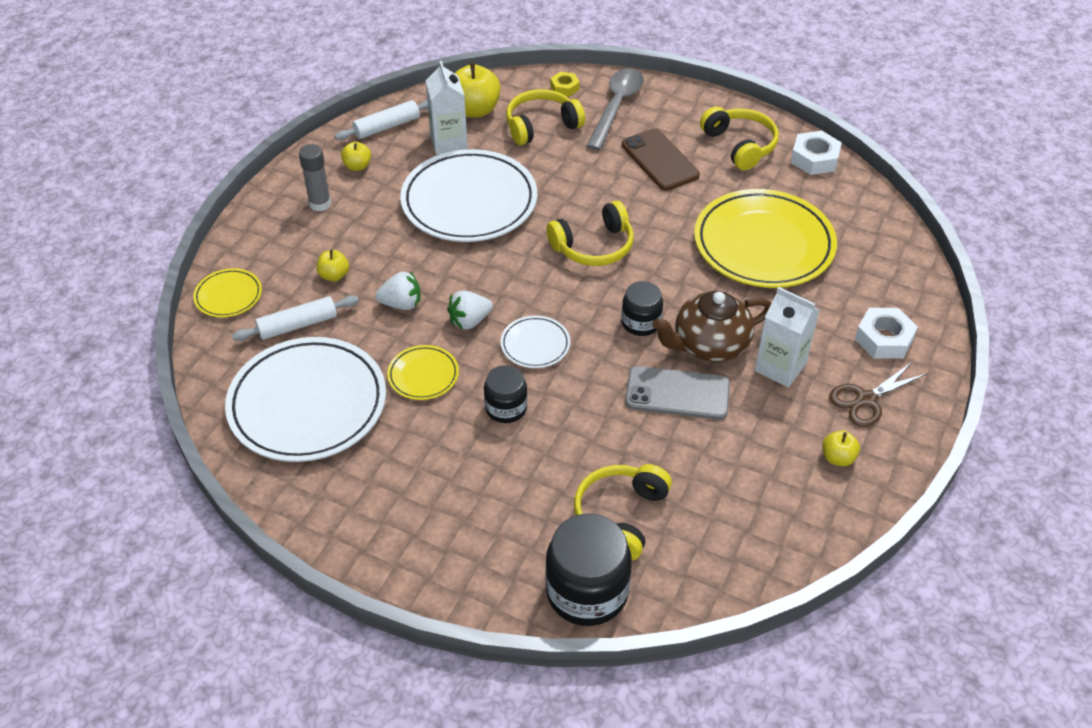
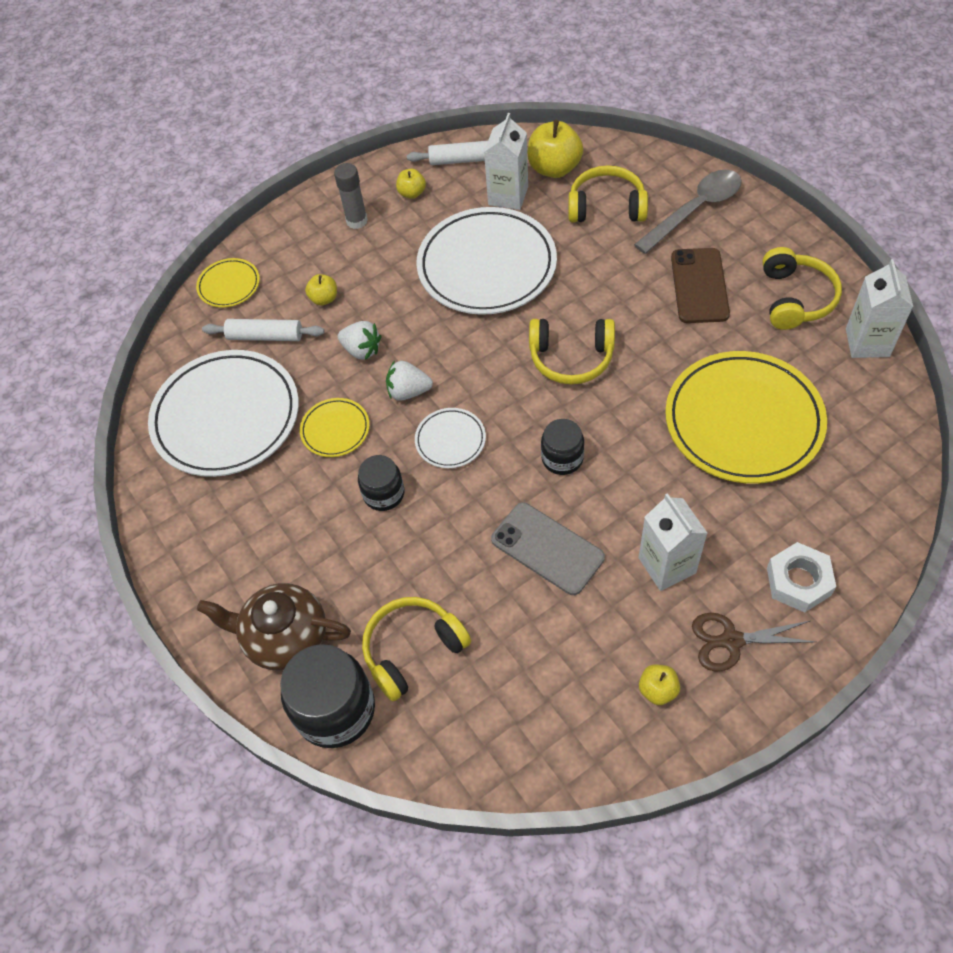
camera: 35 degrees right, 10 degrees up
yellow nut [551,72,579,96] -> none
brown teapot [652,291,771,362] -> brown teapot moved to [197,583,351,670]
white nut [791,130,842,175] -> white carton [846,259,913,358]

